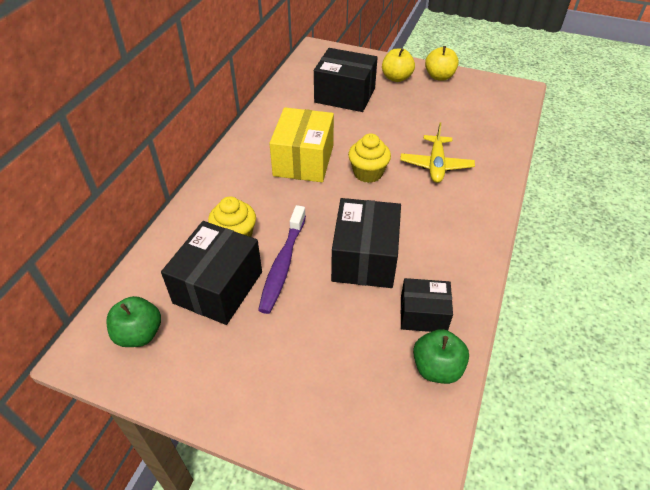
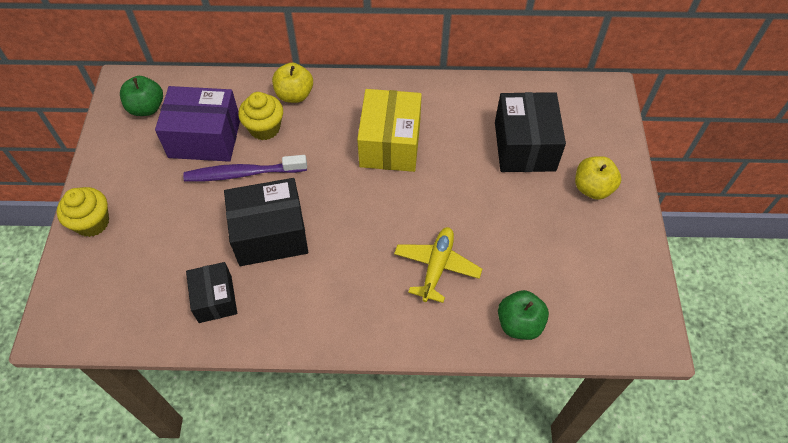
camera: 70 degrees right, 10 degrees up
black box [161,221,262,325] -> purple box [155,86,240,162]
yellow box [269,107,334,182] -> yellow box turned 75 degrees counterclockwise [357,89,422,172]
yellow cupcake [348,133,391,183] -> yellow cupcake moved to [57,187,109,237]
yellow plane [400,123,475,183] -> yellow plane turned 120 degrees clockwise [394,227,482,303]
green apple [413,329,469,384] -> green apple moved to [498,290,549,340]
yellow apple [425,46,459,81] -> yellow apple moved to [272,63,313,103]

